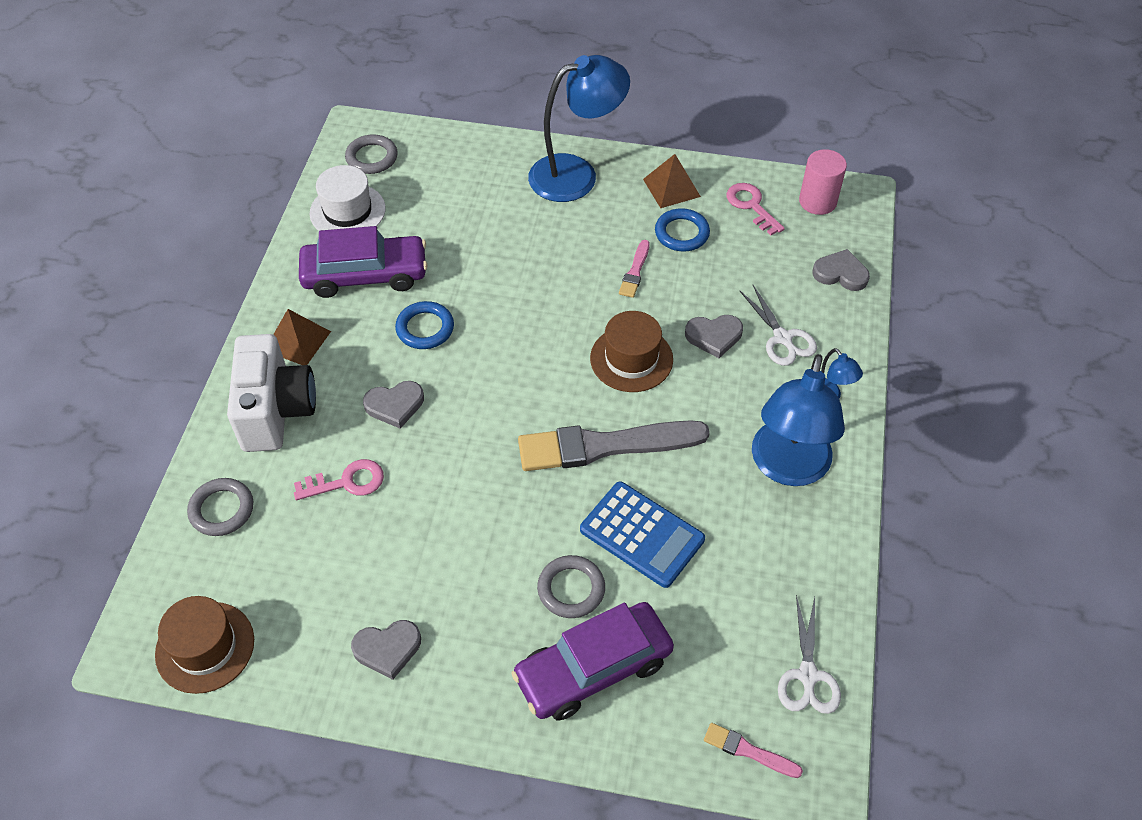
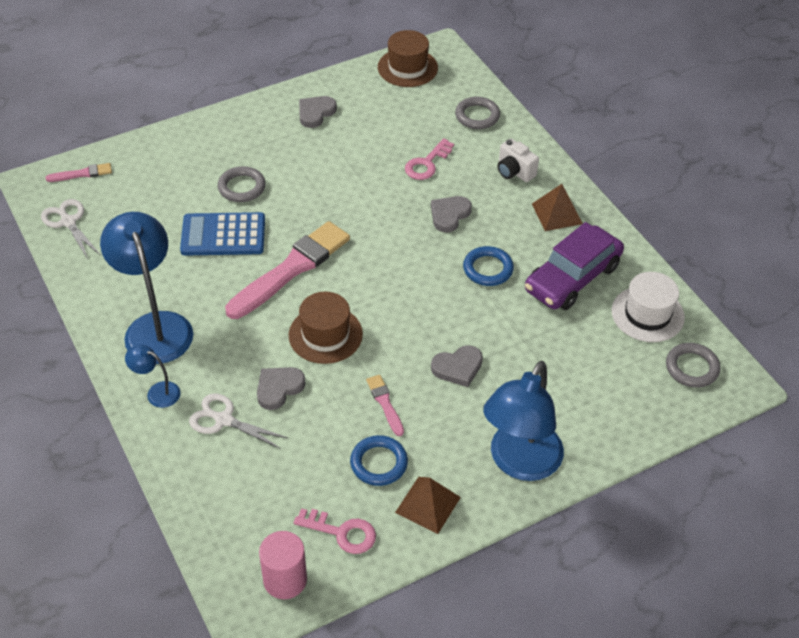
camera: 140 degrees right, 5 degrees down
white camera [227,334,316,452] -> white camera [498,139,539,182], size x0.52
purple car [511,602,674,721] -> none
grey brush [518,420,710,471] -> pink brush [225,221,350,319]
grey heart [812,249,870,291] -> grey heart moved to [431,345,483,387]

